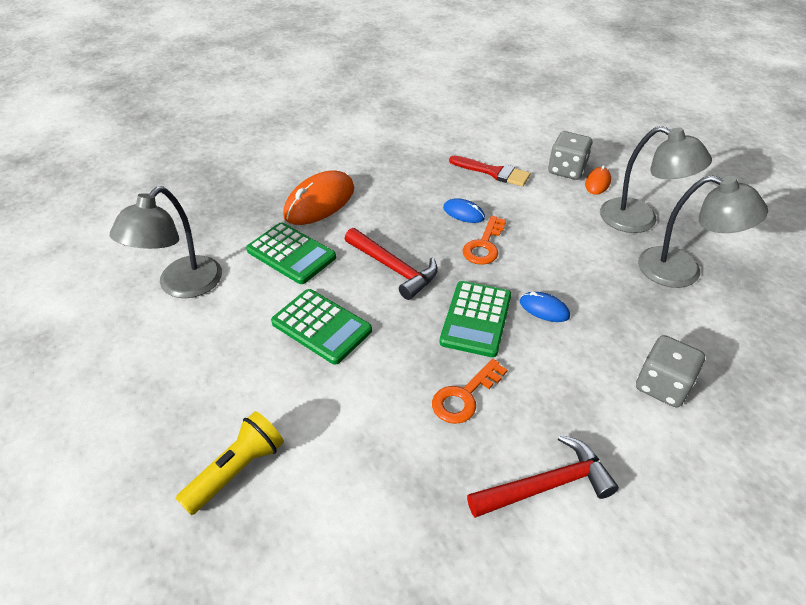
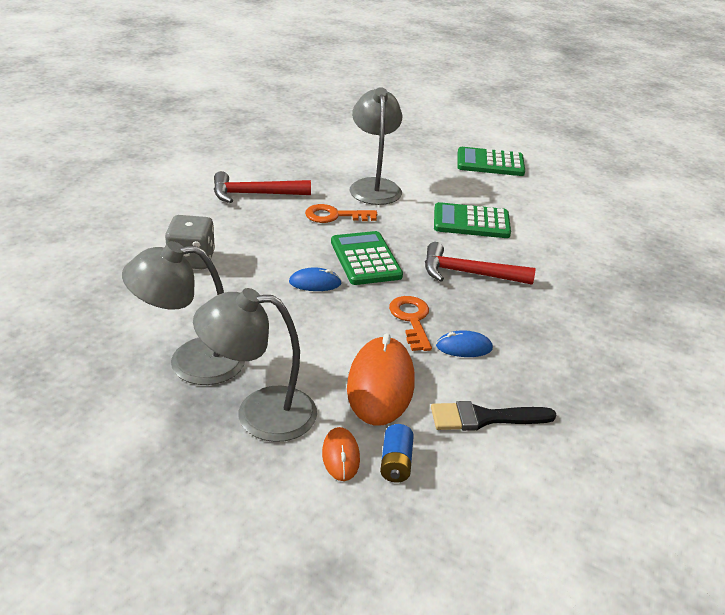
camera: 145 degrees right, 10 degrees down
grey lamp [110,187,222,298] -> grey lamp moved to [349,87,402,205]
yellow flashlight [175,411,284,515] -> none
green calculator [246,223,336,284] -> green calculator moved to [458,147,525,176]
orange mouse [283,170,354,225] -> orange mouse moved to [347,333,415,426]
orange key [432,359,507,424] -> orange key turned 105 degrees counterclockwise [305,204,377,223]
red brush [449,155,530,187] -> black brush [431,401,556,431]
red hammer [467,435,619,518] -> red hammer turned 45 degrees clockwise [214,171,311,203]
grey dice [548,131,593,180] -> blue battery [380,424,414,483]

